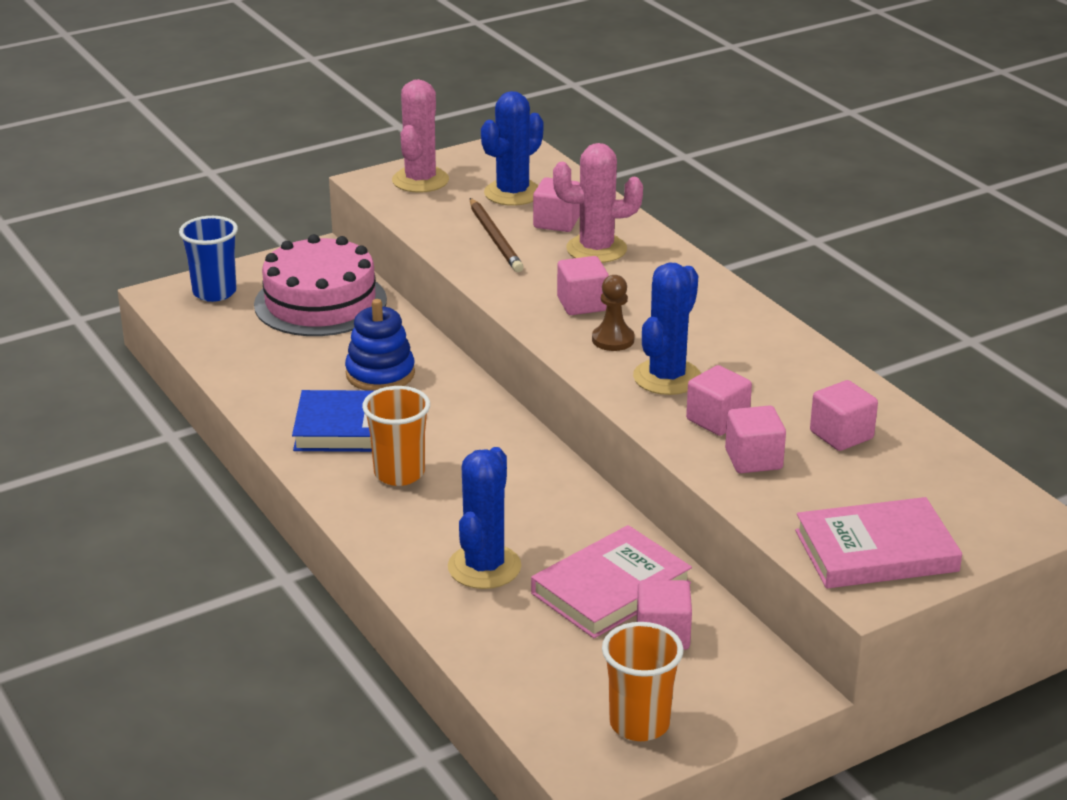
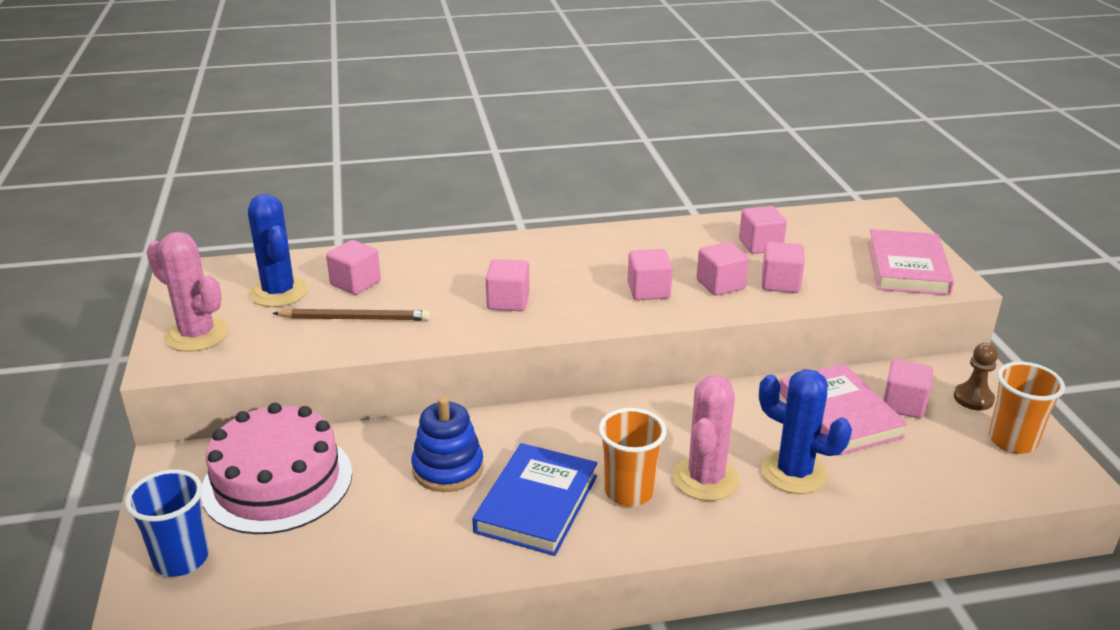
camera: 70 degrees left, 0 degrees up
pink cactus [553,143,643,263] -> pink cactus moved to [673,376,739,501]
brown pawn [592,275,635,351] -> brown pawn moved to [954,343,998,410]
blue cactus [633,262,701,395] -> pink cube [627,249,673,300]

